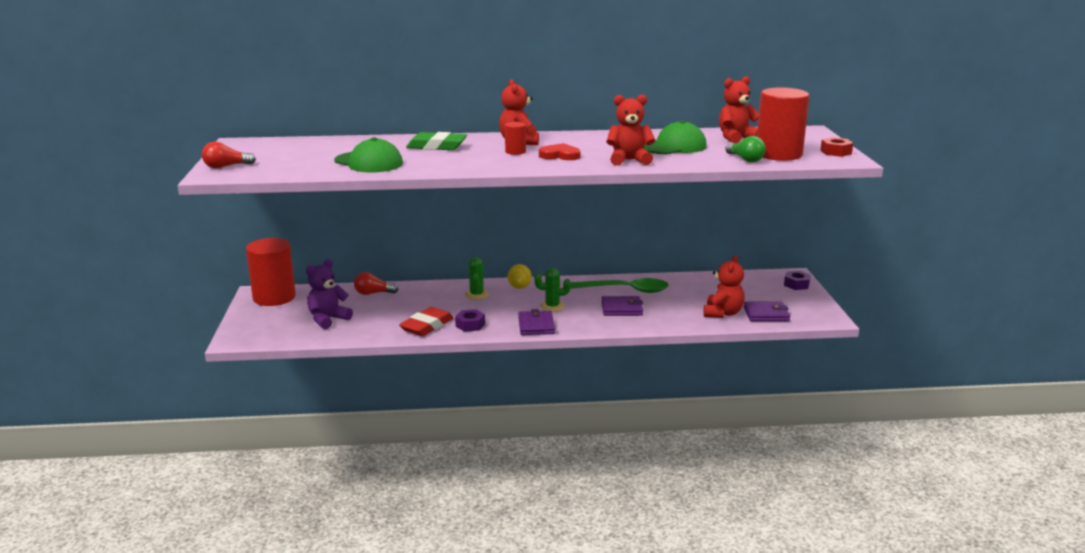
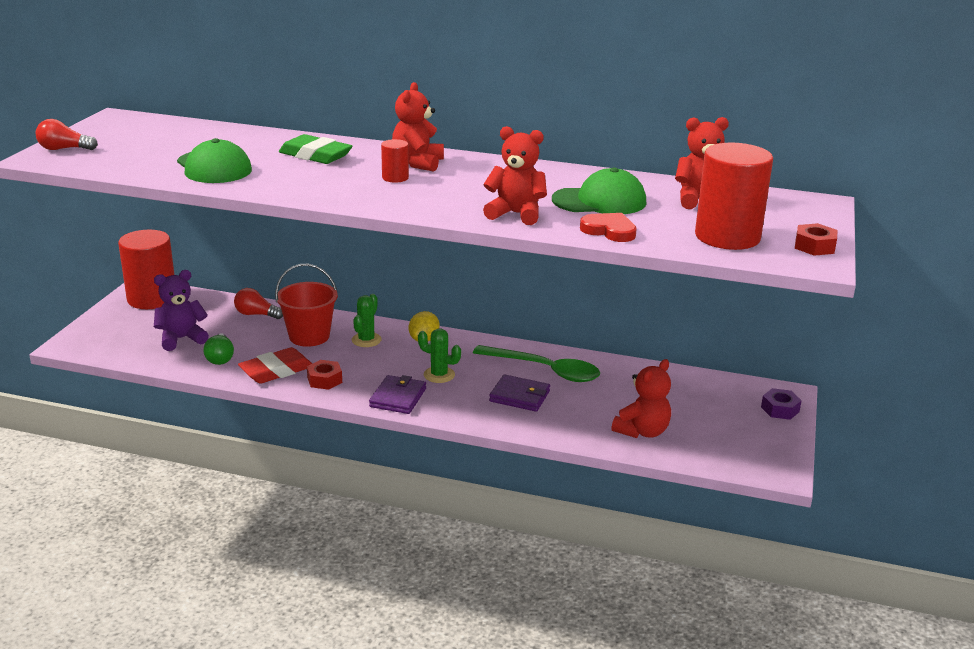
camera: 20 degrees right, 5 degrees up
purple nut [455,309,485,332] -> red nut [307,360,342,390]
red heart [539,143,581,160] -> red heart moved to [580,213,637,242]
green light bulb [725,136,766,162] -> green light bulb moved to [203,333,234,365]
purple wallet [744,302,790,322] -> none
none -> red bucket [275,264,338,347]

